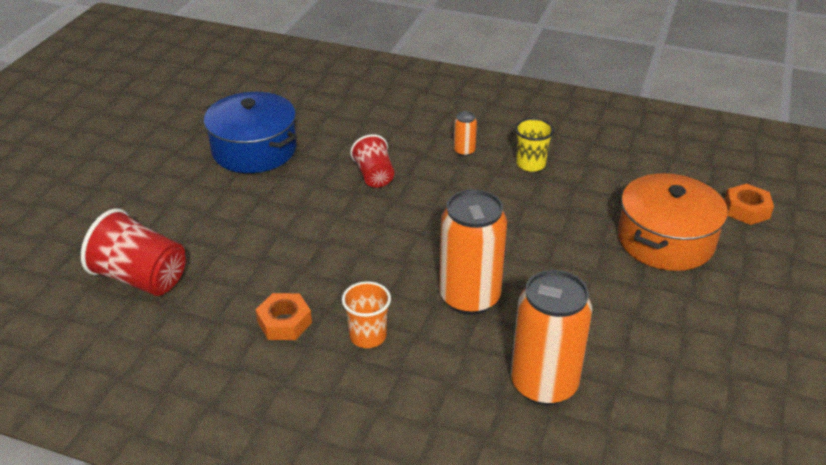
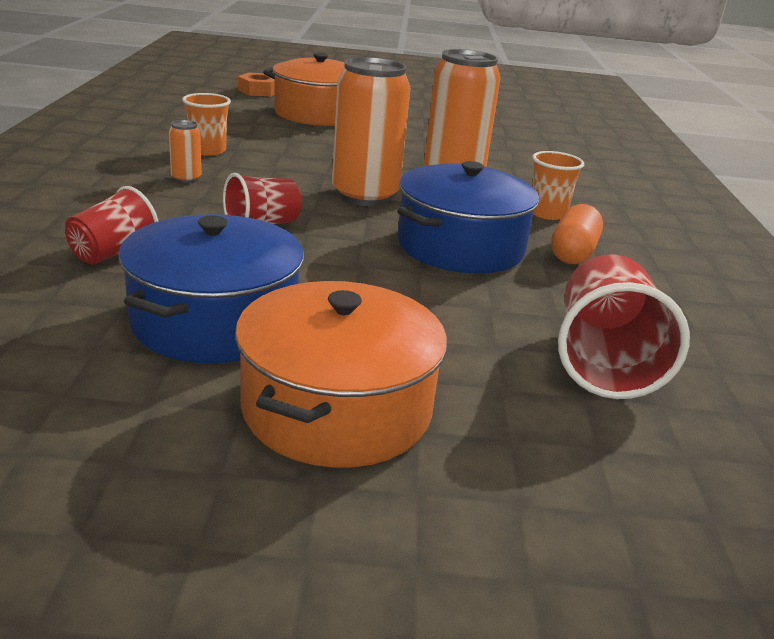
camera: 110 degrees left, 10 degrees down
orange nut [256,293,312,340] -> orange capsule [551,204,603,264]
orange can [511,270,592,405] -> orange can moved to [332,57,410,206]
yellow cup [515,118,554,172] -> orange cup [182,93,231,156]
none -> red cup [65,186,158,265]
none -> orange pot [235,281,447,468]
none -> blue pot [397,161,539,273]

